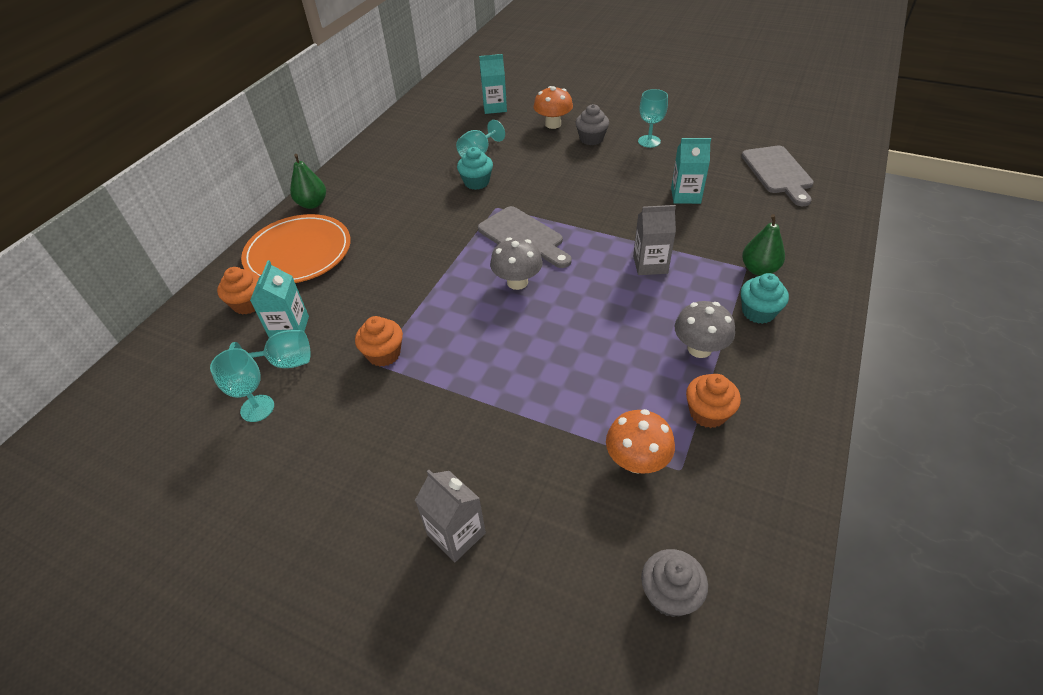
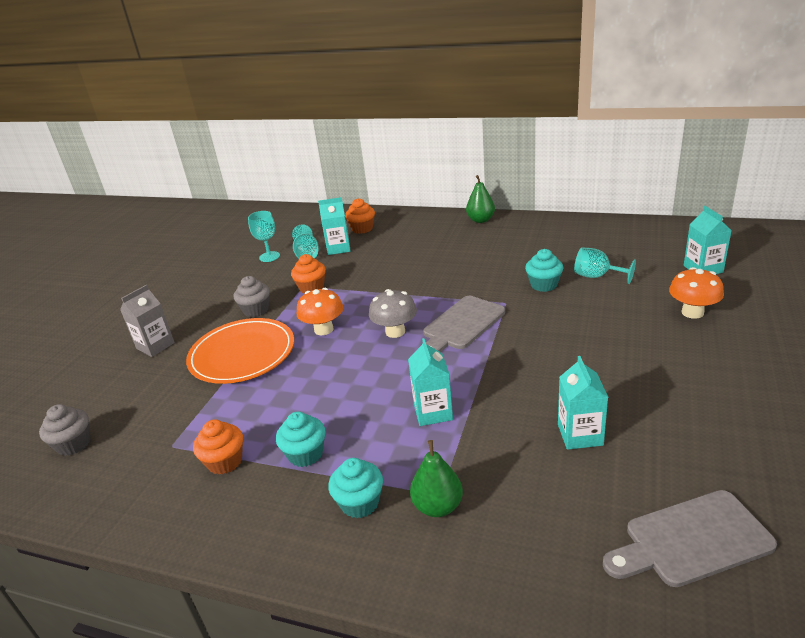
camera: 85 degrees right, 15 degrees down
orange plate [241,214,351,283] -> orange plate moved to [186,318,294,384]
grey cupcake [576,104,609,145] -> grey cupcake moved to [234,276,270,317]
orange mushroom [606,409,675,474] -> orange mushroom moved to [297,288,343,335]
grey carton [633,205,676,275] -> turquoise carton [408,338,453,426]
turquoise goblet [638,89,668,148] -> none
grey mushroom [675,301,735,358] -> turquoise cupcake [276,412,325,467]

